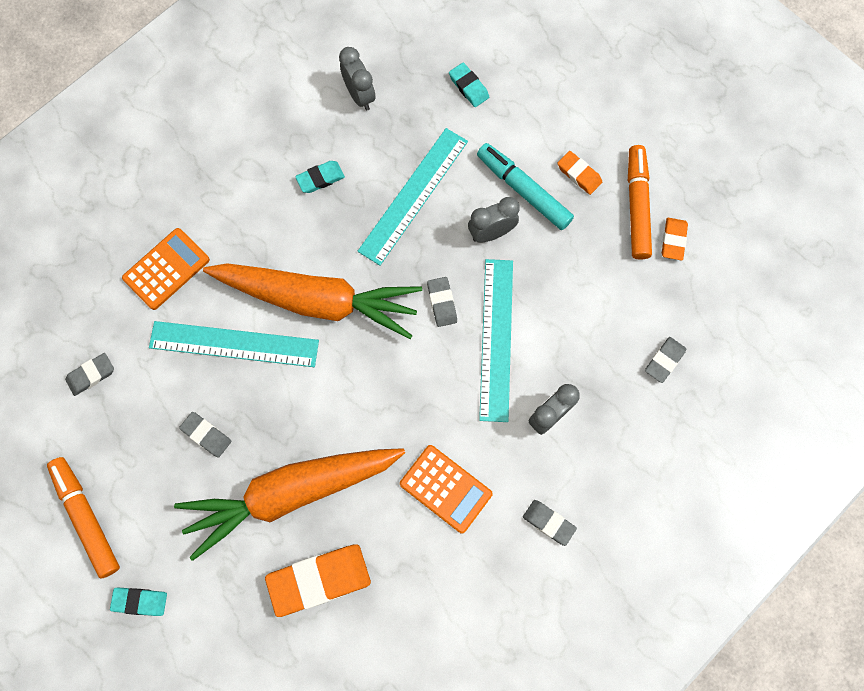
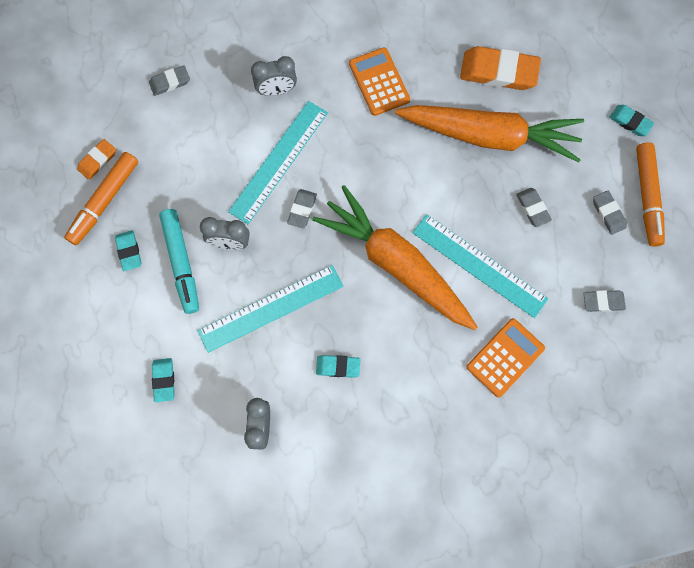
camera: 150 degrees left, 0 degrees up
orange calculator [122,228,210,310] -> orange calculator turned 150 degrees clockwise [466,318,545,397]
grey eraser [523,500,577,546] -> grey eraser moved to [593,191,627,235]
orange eraser [557,151,602,195] -> turquoise eraser [115,230,141,271]

